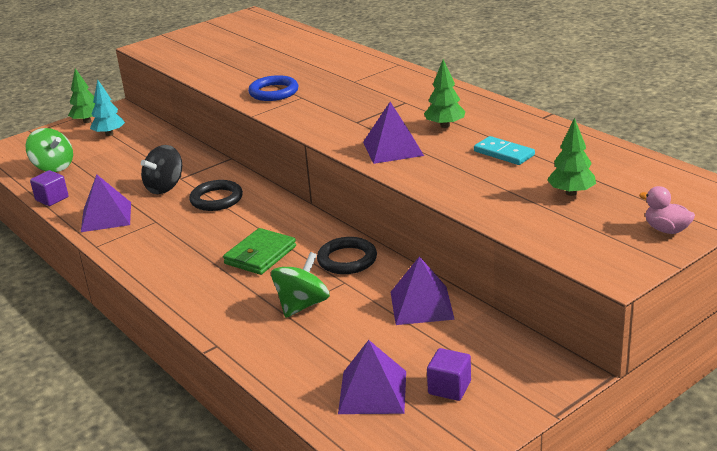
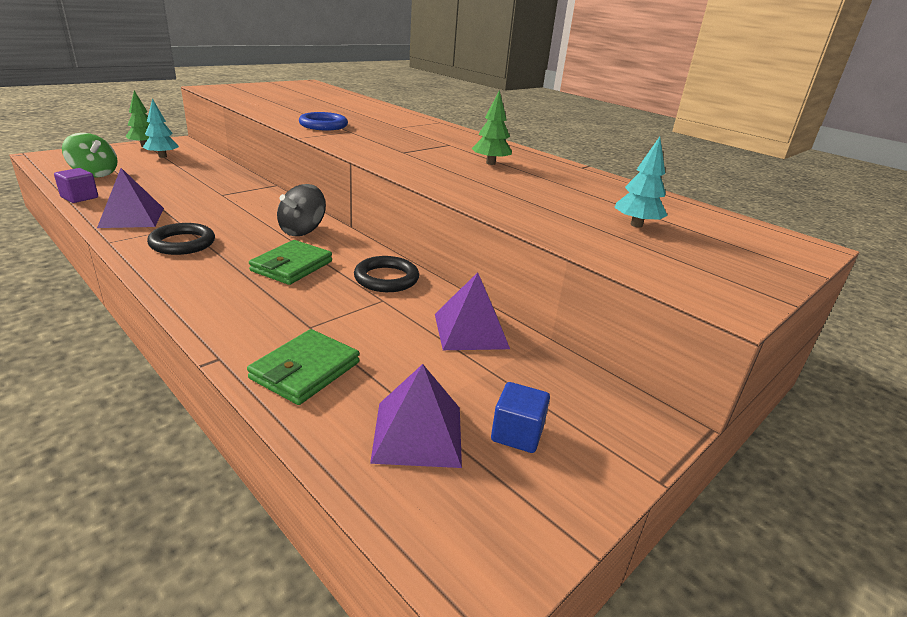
camera: 10 degrees left, 0 degrees up
black spinning top [141,145,182,194] -> black spinning top moved to [277,184,326,236]
black ring [189,180,243,211] -> black ring moved to [147,223,215,255]
green spinning top [271,252,330,318] -> none
purple pyramid [363,102,424,164] -> none
purple cube [427,348,471,401] -> blue cube [491,382,550,453]
turquoise domino [474,136,535,165] -> none
green tree [547,118,596,196] -> turquoise tree [614,137,668,228]
pink duck [639,186,695,234] -> none
none -> green wallet [247,329,359,405]

